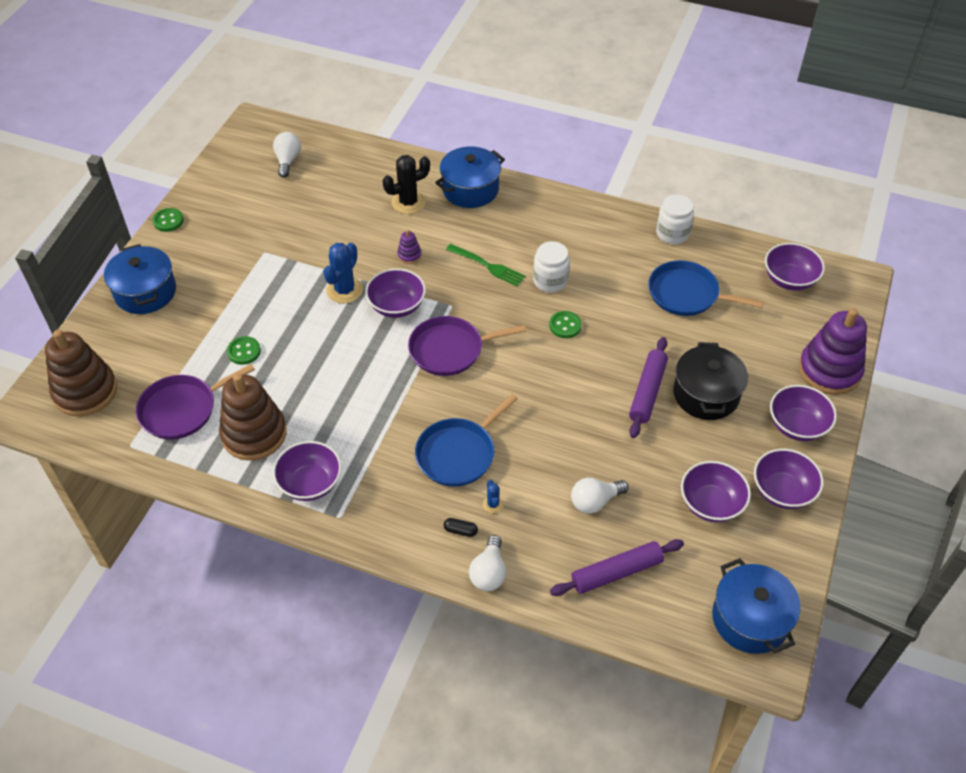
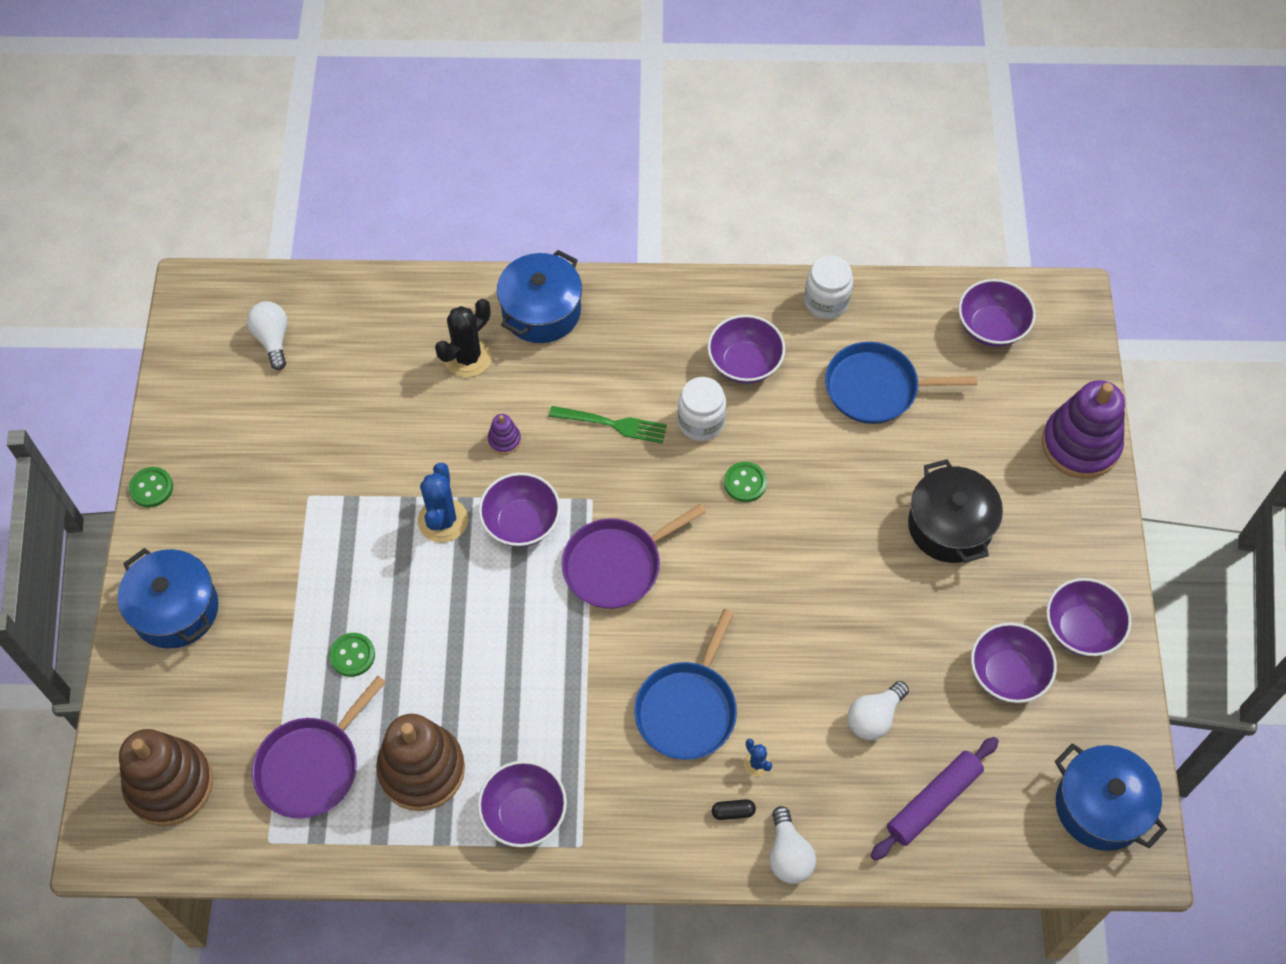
camera: 20 degrees left, 10 degrees up
purple rolling pin [629,337,668,438] -> none
purple bowl [770,385,837,441] -> purple bowl moved to [707,315,785,384]

